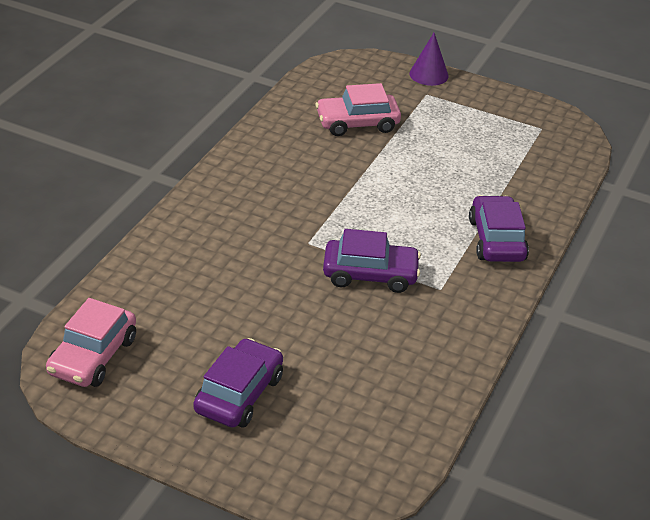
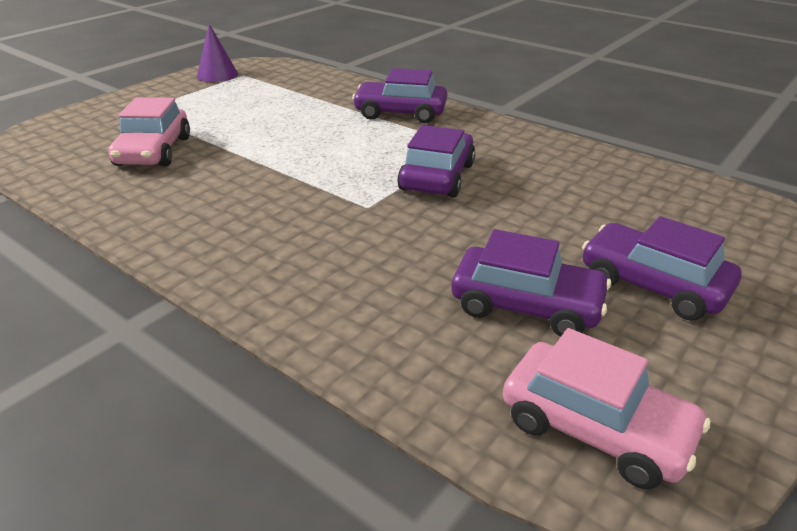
camera: 75 degrees left, 5 degrees down
purple cone [409,33,449,86] -> purple cone moved to [197,24,238,82]
none -> purple car [451,229,611,336]

